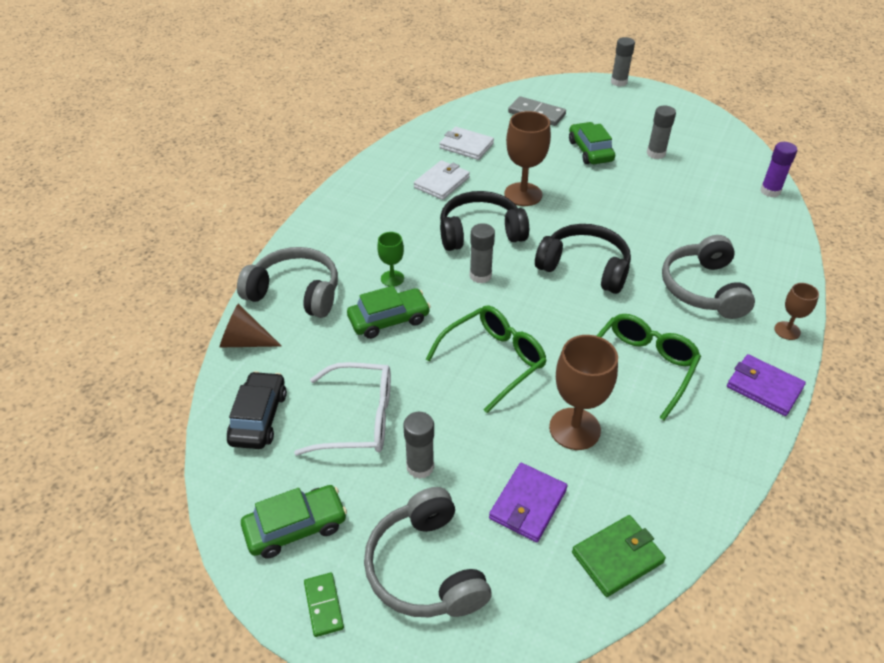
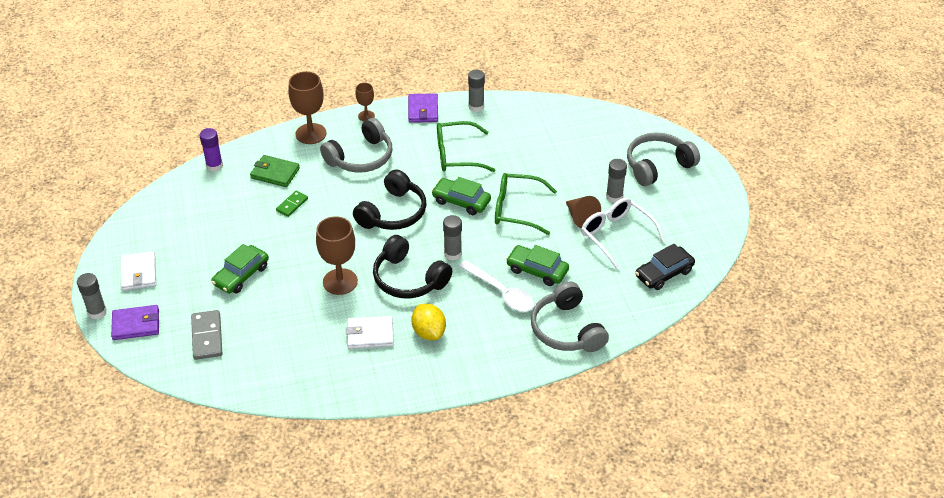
camera: 130 degrees left, 0 degrees up
brown cone [220,303,281,347] -> brown cone moved to [566,196,601,228]
green car [241,485,347,559] -> green car moved to [431,177,491,215]
green domino [304,573,344,637] -> green domino moved to [276,191,308,217]
grey headphones [364,487,491,617] -> grey headphones turned 150 degrees counterclockwise [627,132,700,186]
green goblet [377,232,404,287] -> white spoon [459,260,535,312]
white wallet [439,127,494,160] -> white wallet moved to [121,251,156,291]
purple wallet [489,463,567,542] -> purple wallet moved to [111,305,159,340]
black headphones [535,224,631,294] -> black headphones turned 135 degrees counterclockwise [353,169,427,230]
brown goblet [549,335,618,450] -> brown goblet moved to [288,71,326,144]
green wallet [572,515,666,597] -> green wallet moved to [250,155,300,187]
grey glue stick [647,106,676,159] -> grey glue stick moved to [468,70,485,112]
none -> yellow lemon [411,304,446,340]

